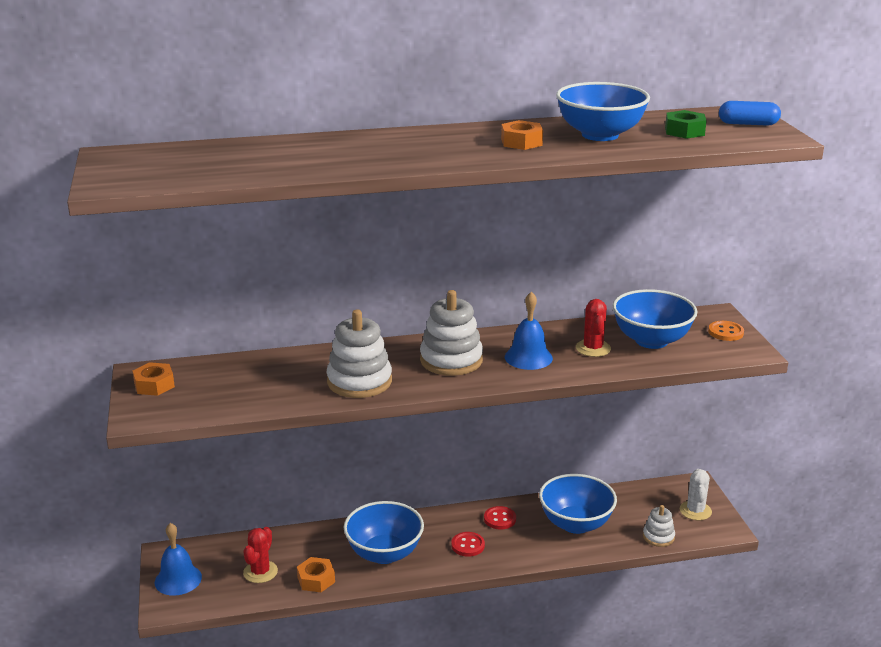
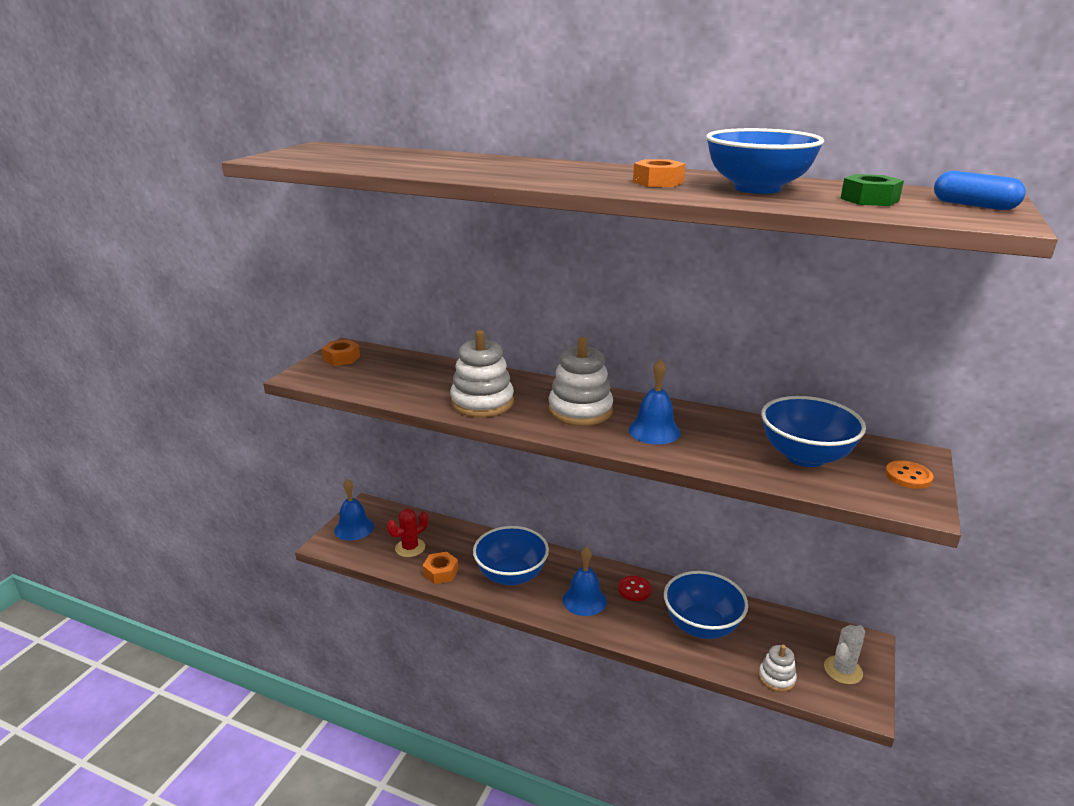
camera: 35 degrees right, 0 degrees up
red button [451,532,485,557] -> blue bell [563,547,607,616]
red cactus [576,299,611,357] -> none

